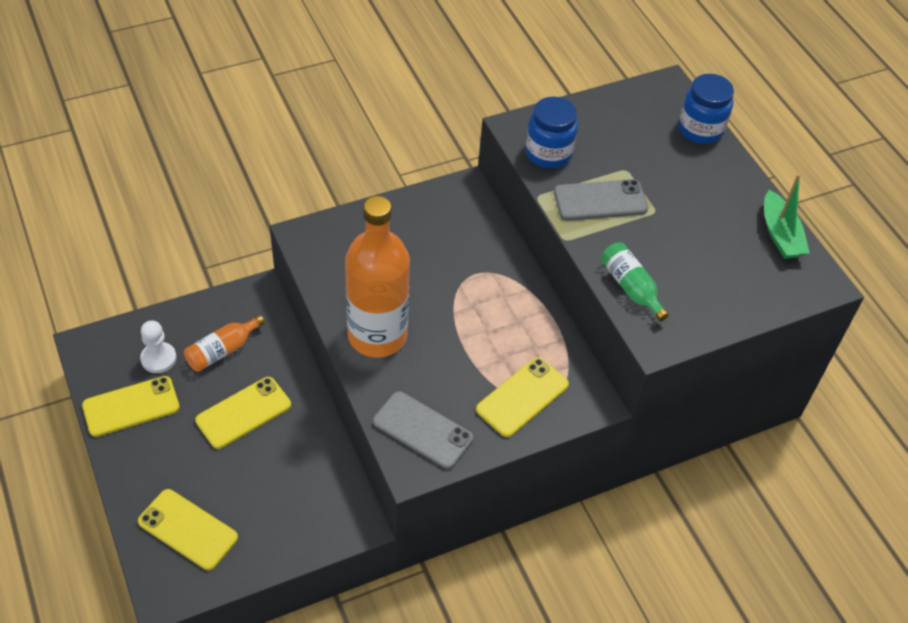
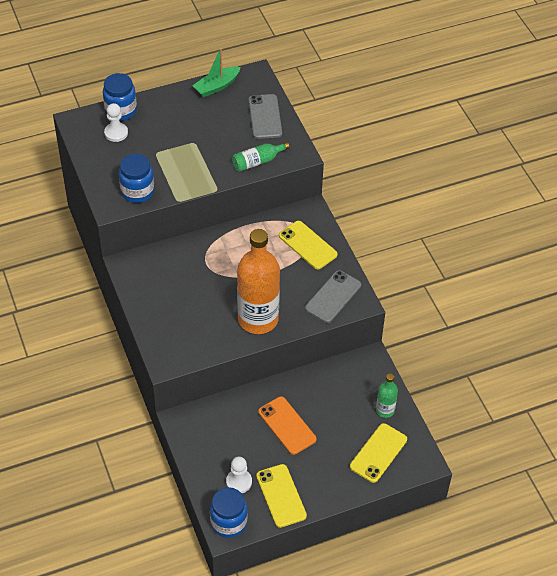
camera: 85 degrees left, 0 degrees up
orange bottle [184,315,265,372] -> none
yellow phone [195,377,291,449] -> orange phone [258,396,316,455]
grey phone [554,179,648,221] -> grey phone moved to [249,94,282,139]
green boat [764,174,810,259] -> green boat turned 150 degrees clockwise [192,48,241,97]
none -> white pawn [104,103,128,142]
none -> blue jar [210,487,248,538]
none -> green bottle [376,374,398,418]

